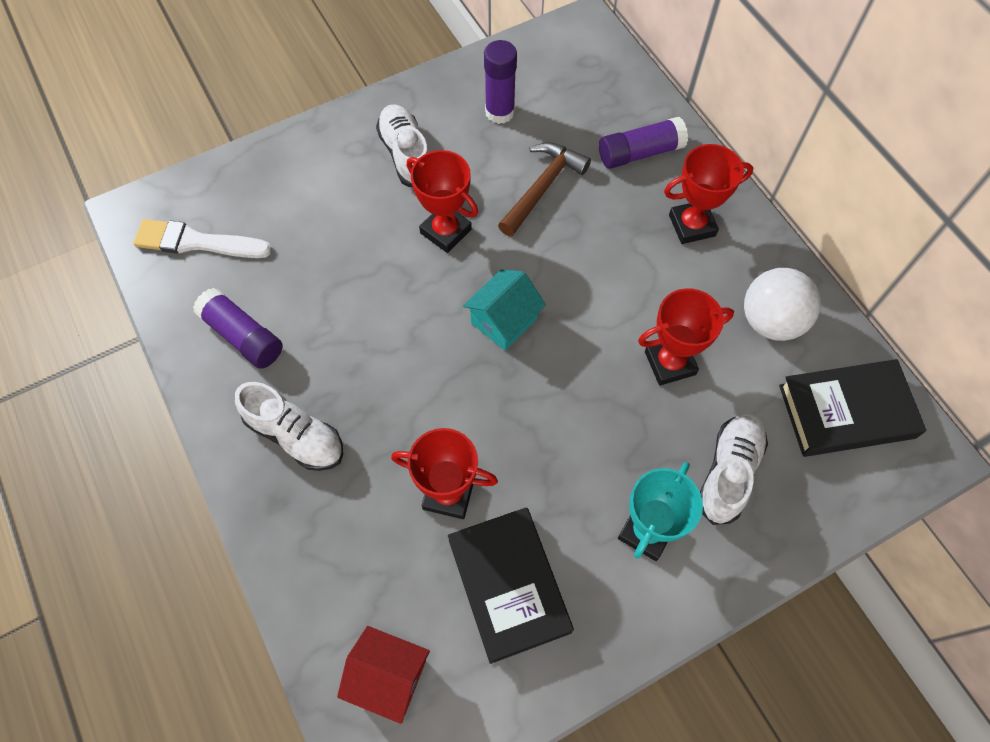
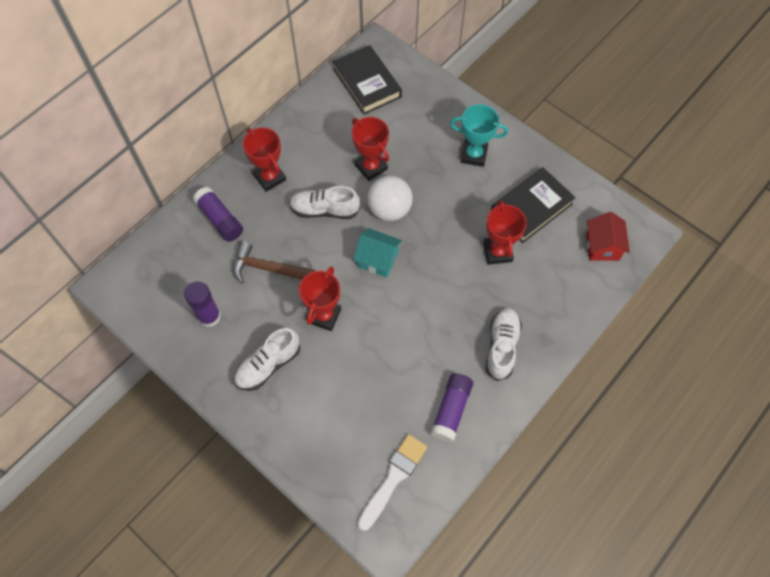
camera: 110 degrees left, 0 degrees up
white brush [133,219,272,258] -> white brush turned 135 degrees counterclockwise [357,434,427,531]
white shoe [700,414,768,525] -> white shoe moved to [289,186,360,219]
white ball [744,268,821,341] -> white ball moved to [367,176,413,221]

